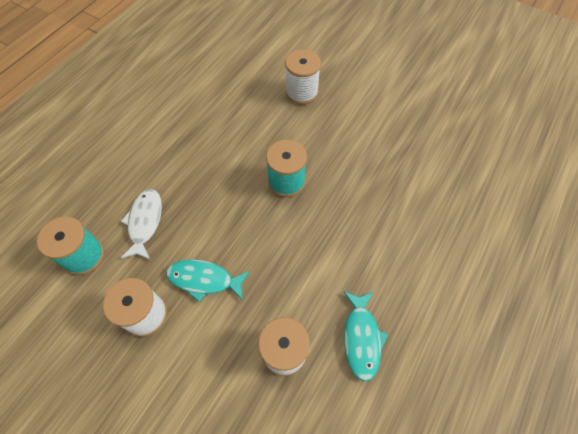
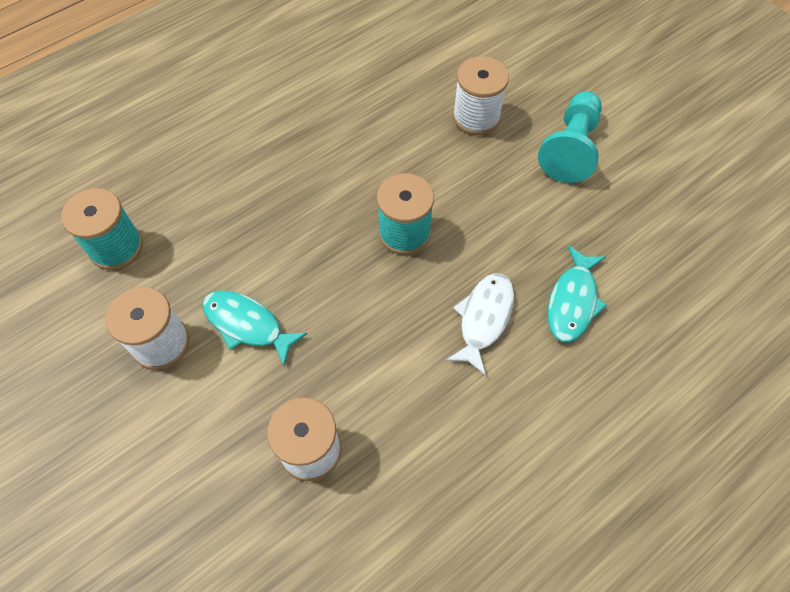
camera: 20 degrees right, 0 degrees up
white fish [121,189,162,259] -> white fish moved to [446,273,514,376]
turquoise fish [343,291,388,382] -> turquoise fish moved to [548,245,607,342]
none -> turquoise pawn [538,91,602,183]

